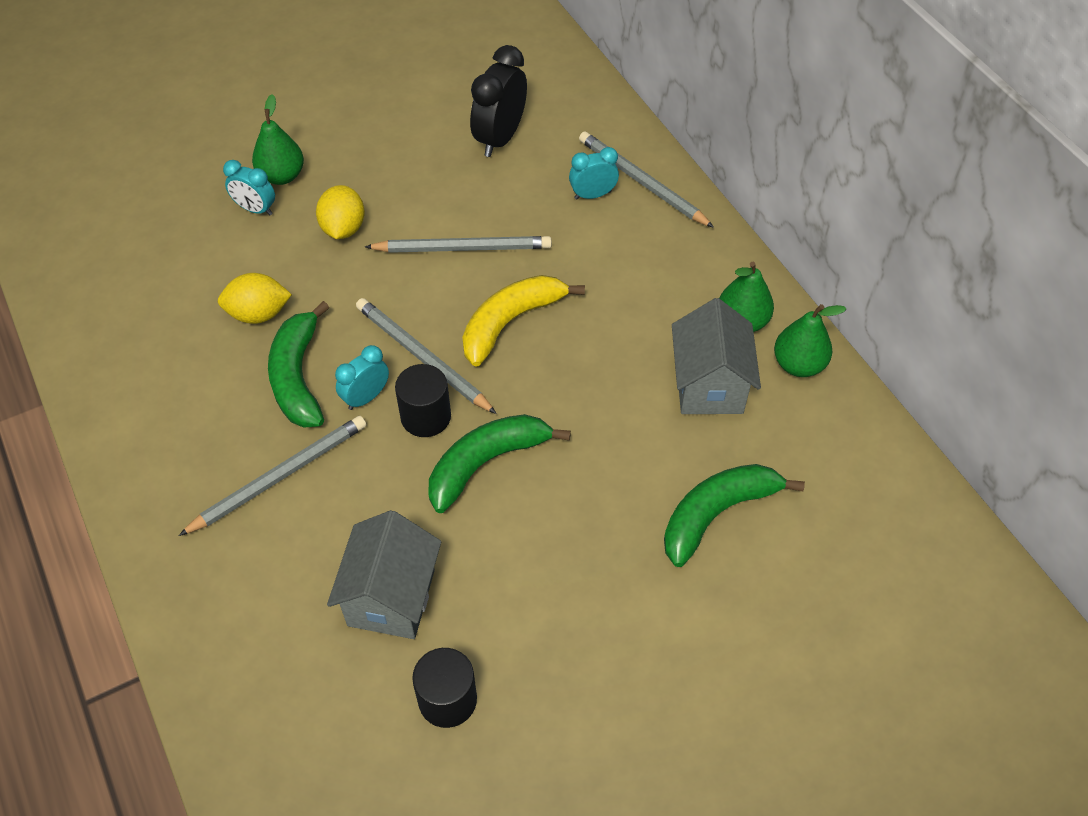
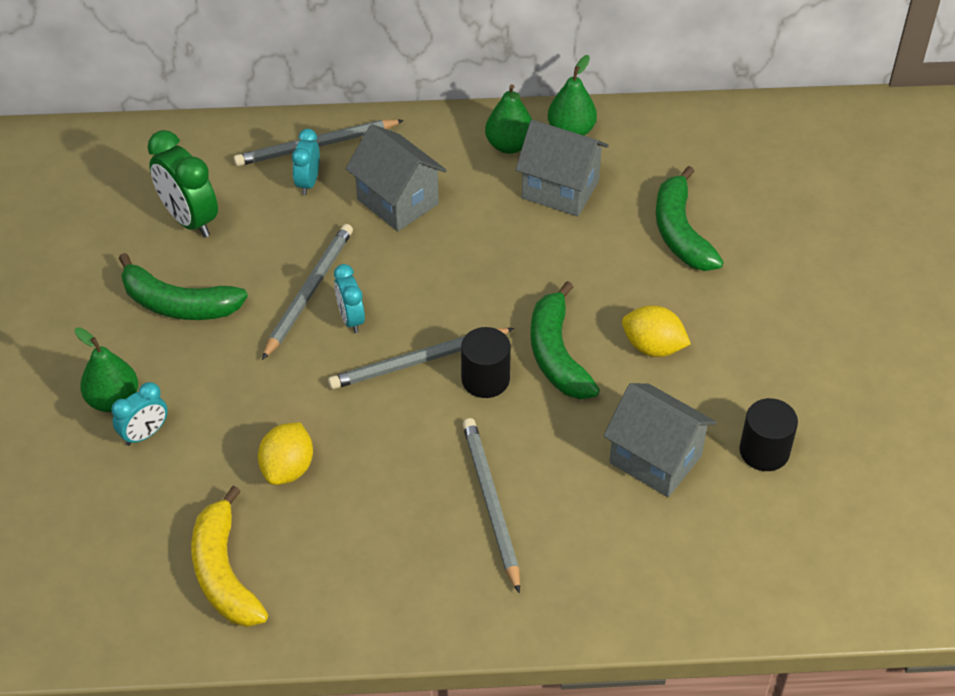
camera: 65 degrees left, 5 degrees down
green banana [268,301,330,428] -> green banana moved to [119,253,248,320]
yellow lemon [316,185,365,239] -> yellow lemon moved to [622,305,691,357]
turquoise clock [335,345,389,410] -> turquoise clock moved to [334,264,365,333]
yellow banana [462,275,585,367] -> yellow banana moved to [191,486,268,627]
black clock [470,45,527,157] -> green clock [147,130,218,238]
none -> grey house [346,124,447,231]

